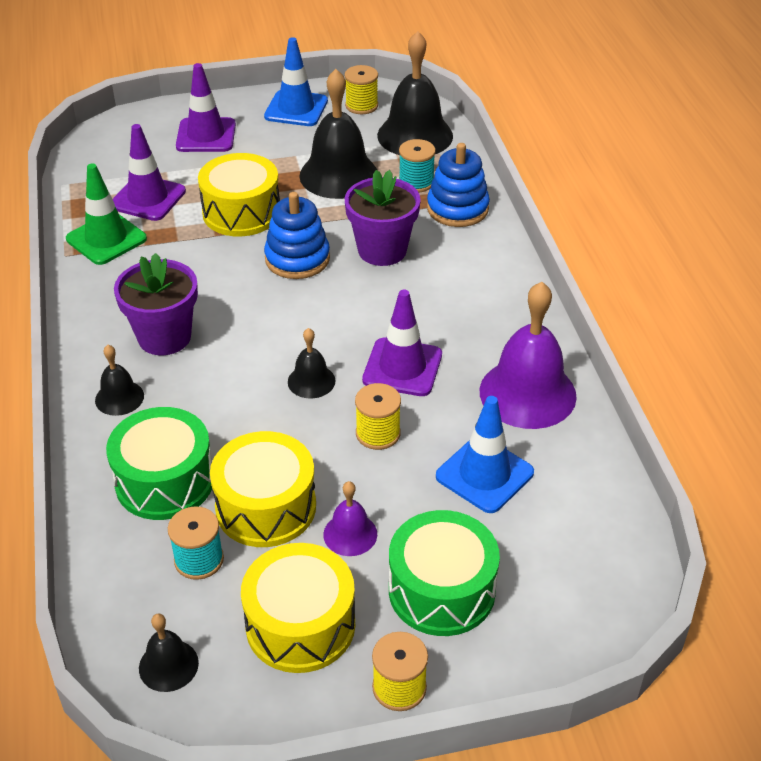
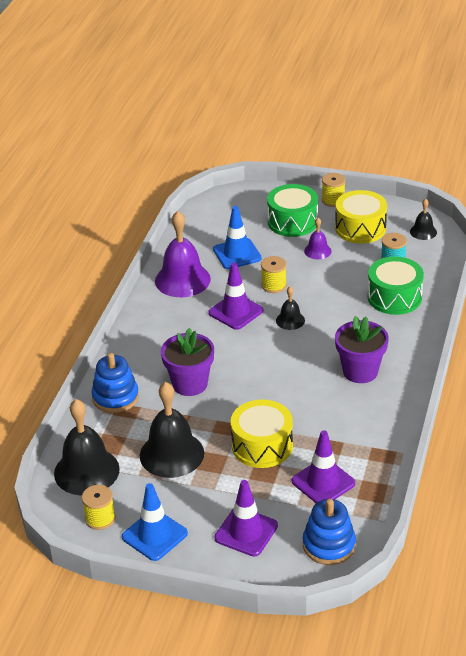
camera: 150 degrees left, 5 degrees down
green traffic cone [66,163,147,265] -> none
black bell [95,345,144,416] -> none
yellow drum [210,431,316,547] -> none
blue stacking toy [264,192,330,279] -> blue stacking toy moved to [303,499,356,565]
turquoise spool [399,139,436,193] -> none

